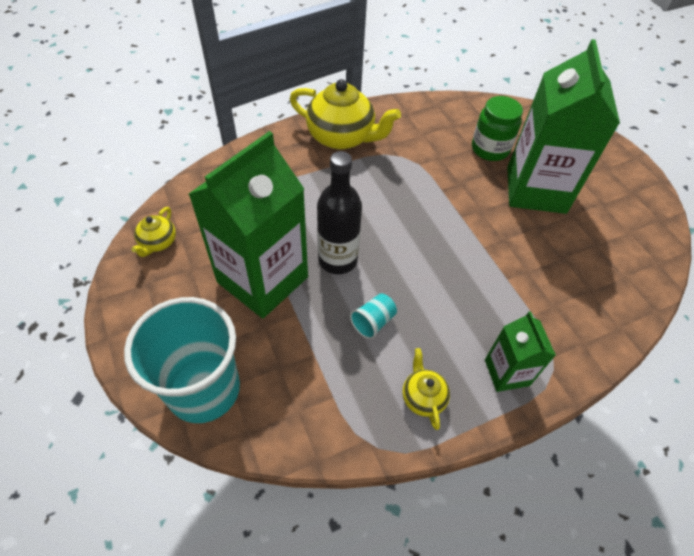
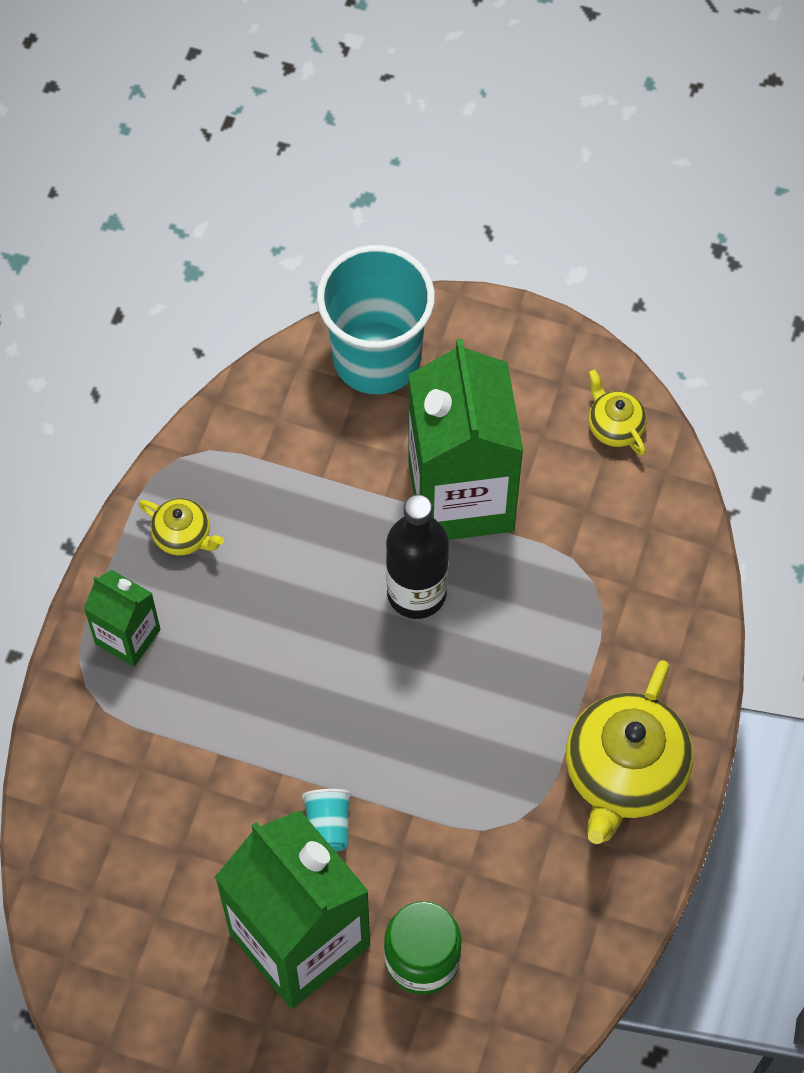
camera: 135 degrees right, 10 degrees up
yellow teapot [290,79,401,150] -> yellow teapot turned 45 degrees counterclockwise [566,660,693,844]
turquoise cup [350,293,397,339] -> turquoise cup moved to [302,789,351,852]

